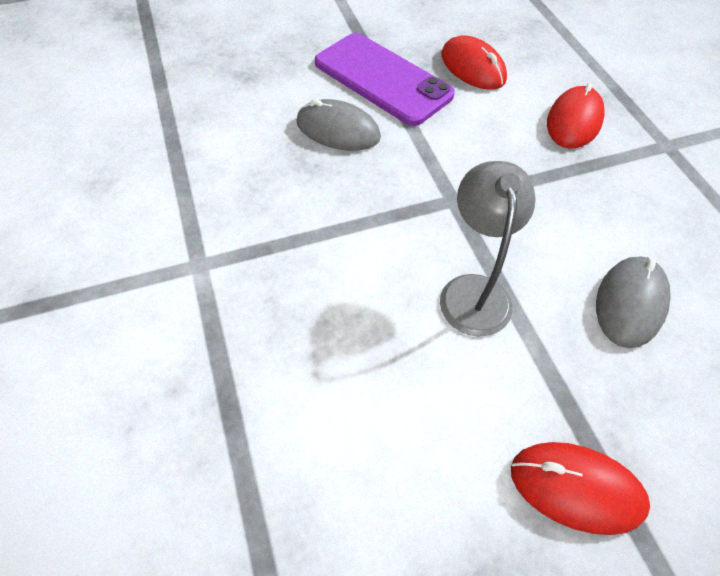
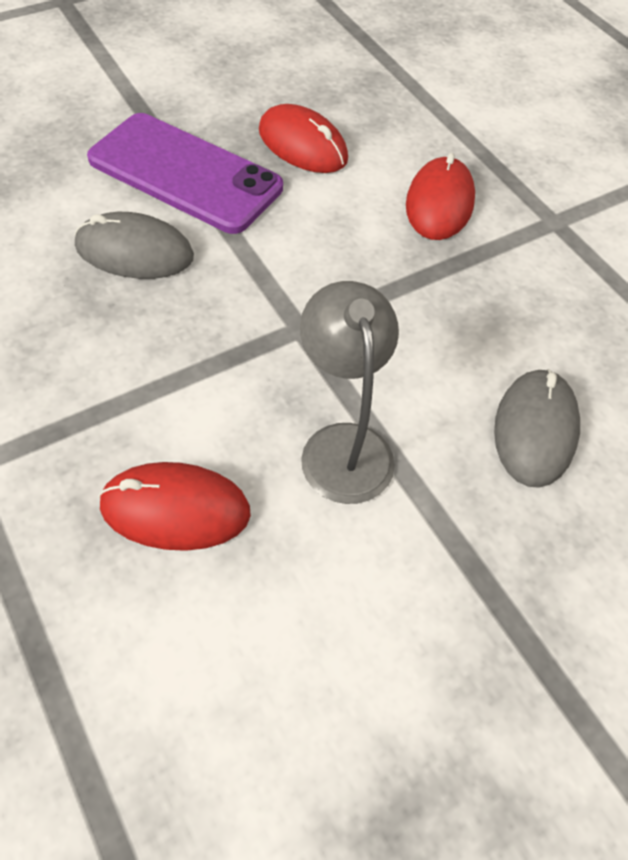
camera: 15 degrees left, 0 degrees up
red mouse [511,442,650,535] -> red mouse moved to [98,462,251,551]

